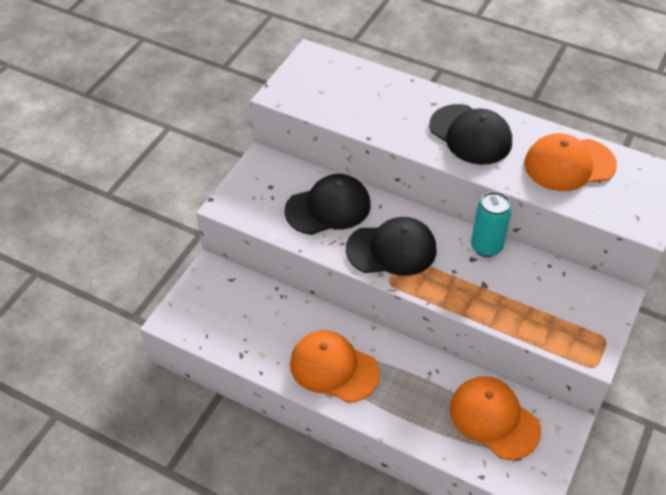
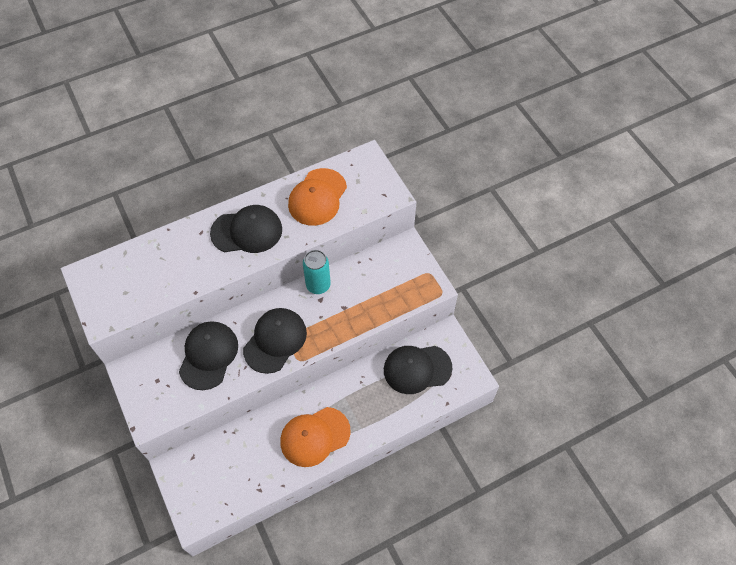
camera: 55 degrees left, 10 degrees up
orange cap [450,376,541,460] -> black cap [384,346,452,394]

